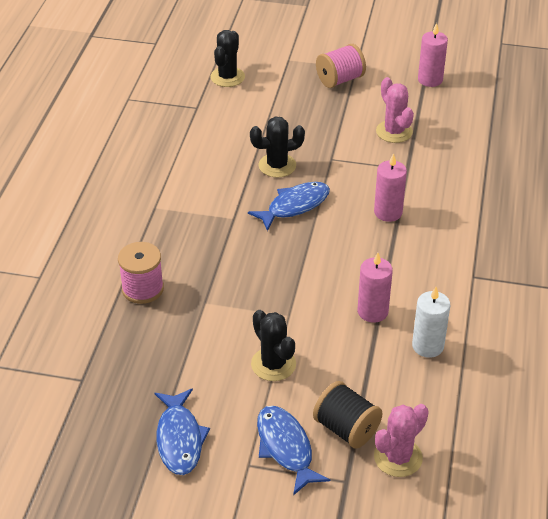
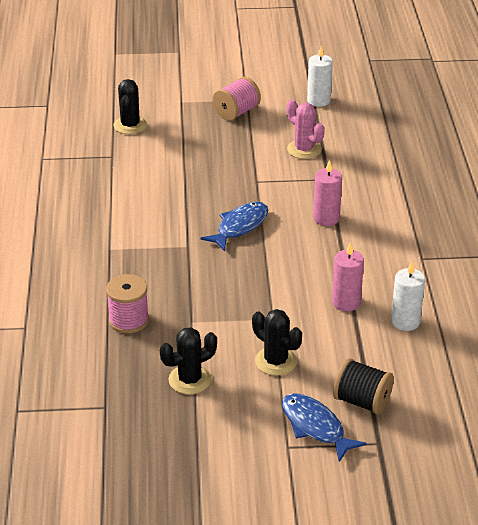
camera: 15 degrees left, 5 degrees down
blue fish [155,388,210,475] -> none
black cactus [250,117,305,178] -> black cactus moved to [160,327,217,395]
pink cactus [374,404,429,477] -> none
pink candle [418,23,448,87] -> white candle [307,46,333,107]

